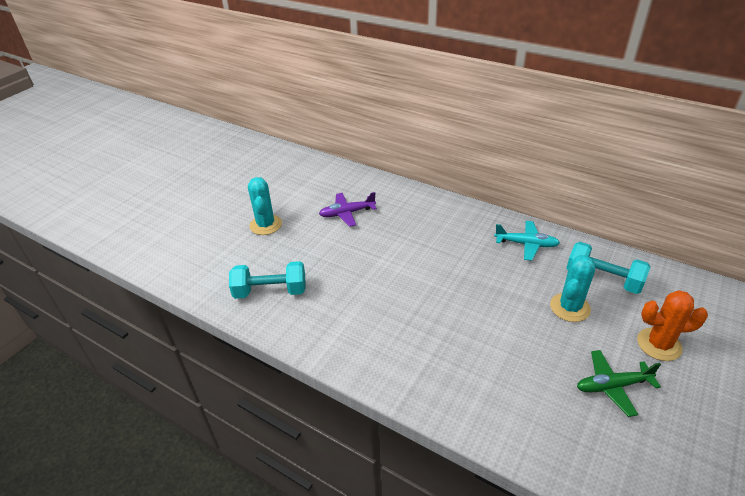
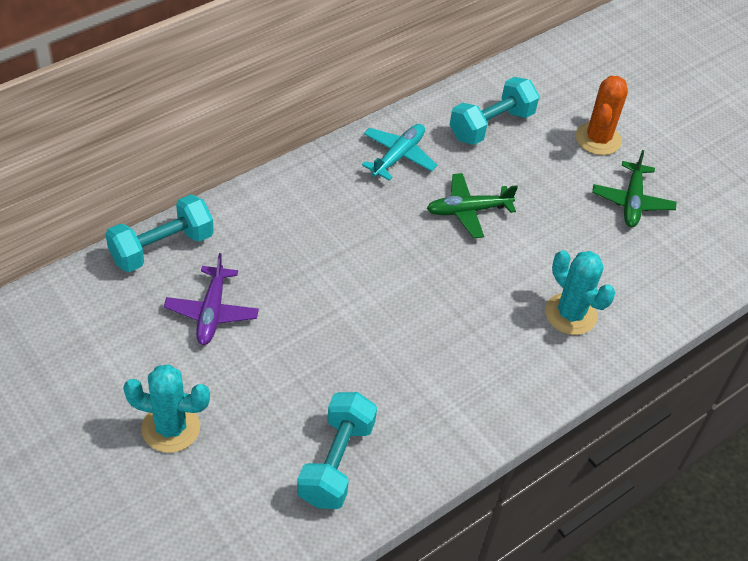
camera: 75 degrees left, 10 degrees up
turquoise cactus [550,255,595,322] -> turquoise cactus moved to [545,250,616,335]
none -> turquoise dumbbell [106,194,214,272]
none -> green plane [427,173,518,238]

